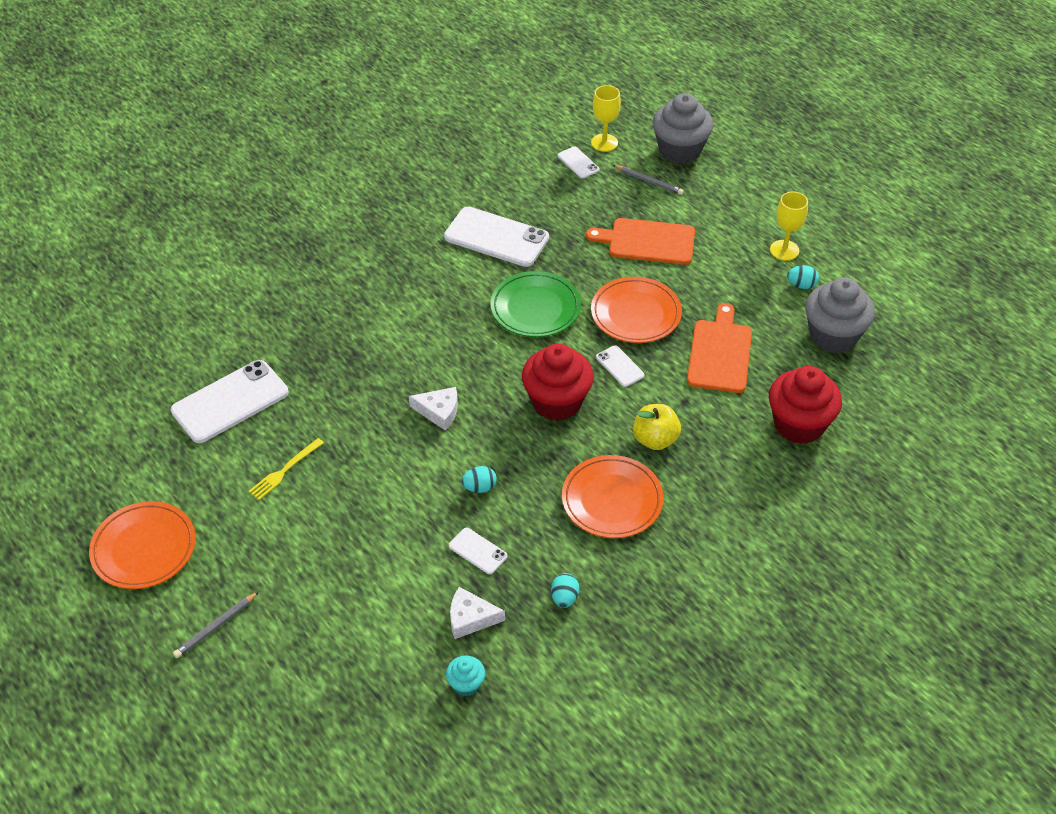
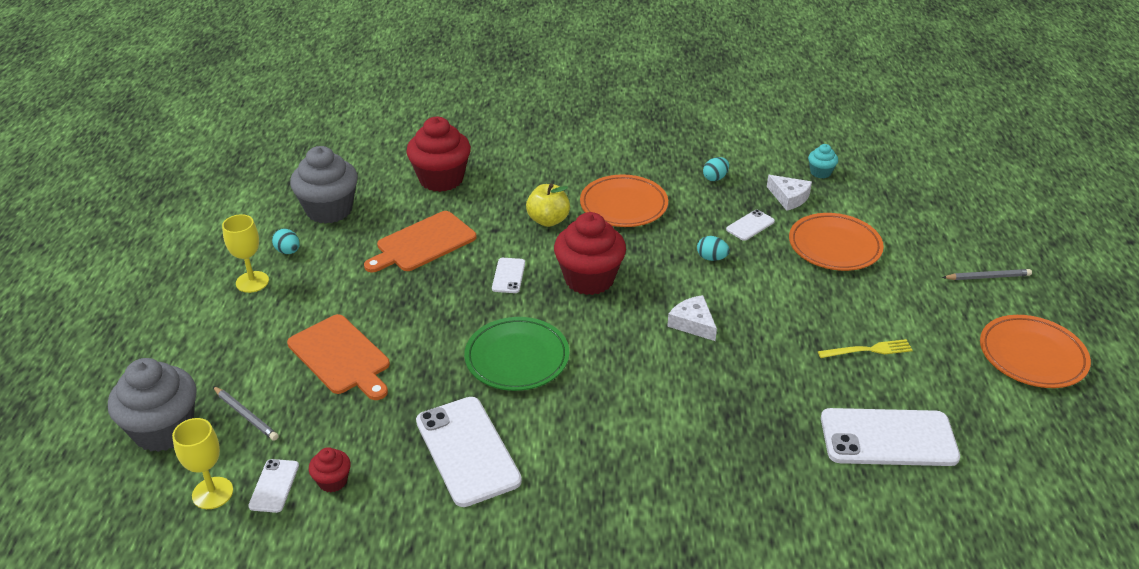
camera: 140 degrees left, 10 degrees down
white phone [449,528,508,574] -> white phone turned 60 degrees clockwise [726,210,775,241]
orange plate [591,277,682,343] -> orange plate moved to [789,213,884,271]
grey pencil [613,165,684,195] -> grey pencil turned 150 degrees clockwise [213,386,279,441]
none -> red cupcake [309,447,351,492]

